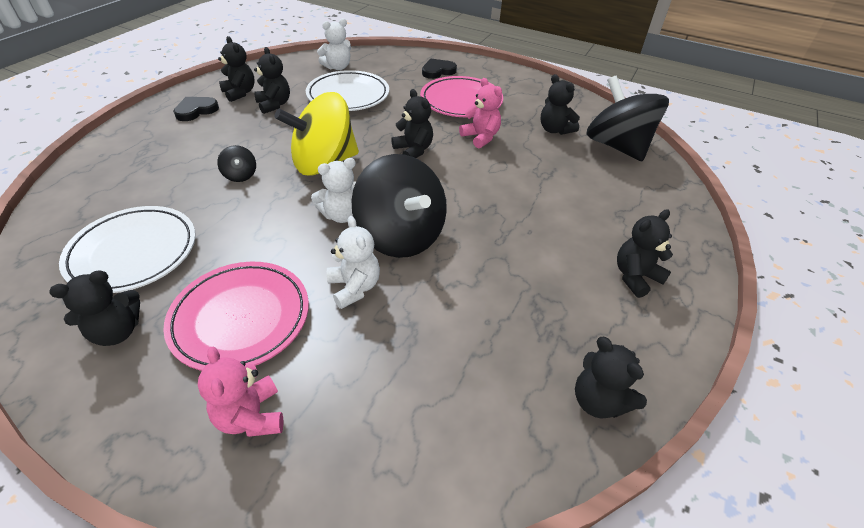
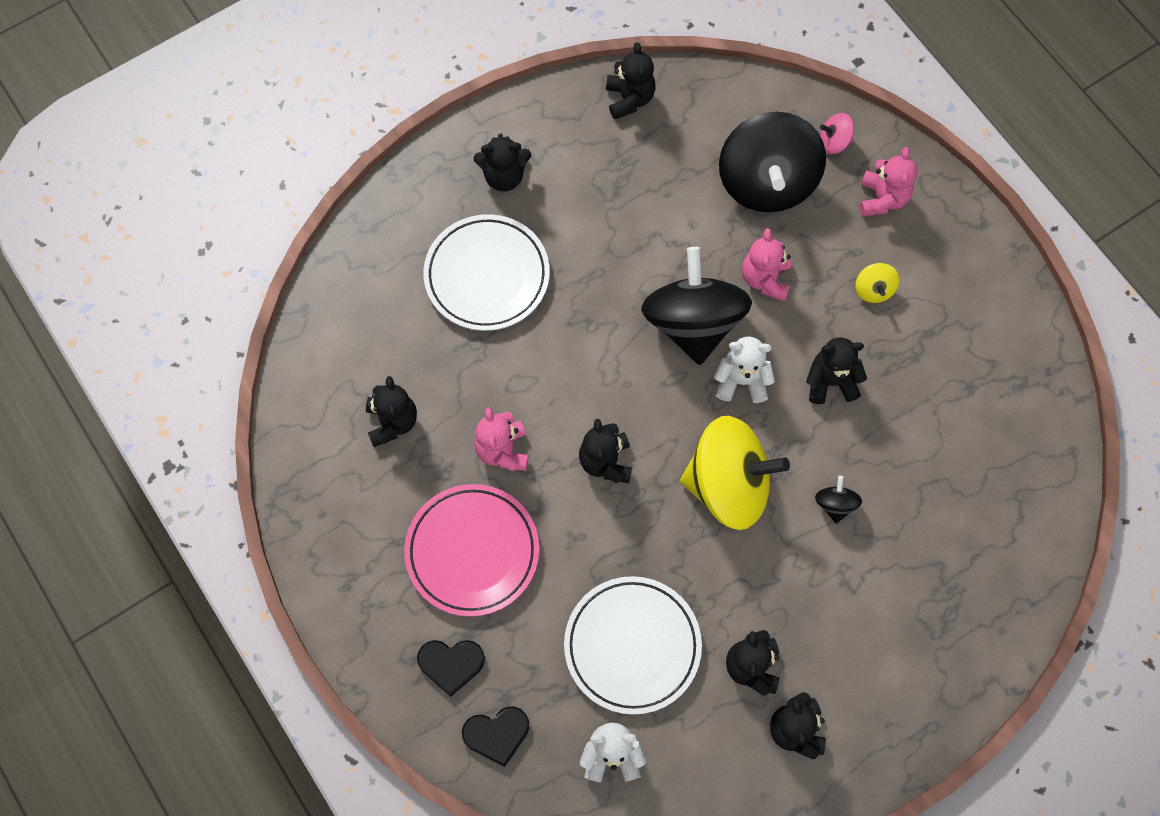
camera: 150 degrees left, 25 degrees up
black teddy bear [49,270,140,346] -> black teddy bear moved to [806,337,867,404]
white plate [59,206,196,293] -> white plate moved to [423,214,550,331]
pink plate [163,262,309,371] -> yellow spinning top [855,263,899,303]
black heart [173,97,219,121] -> black heart moved to [462,706,529,767]
white teddy bear [327,216,380,309] -> pink teddy bear [742,228,791,301]
black spinning top [586,76,669,161] -> black spinning top moved to [719,112,826,212]
none -> pink spinning top [820,113,854,154]

